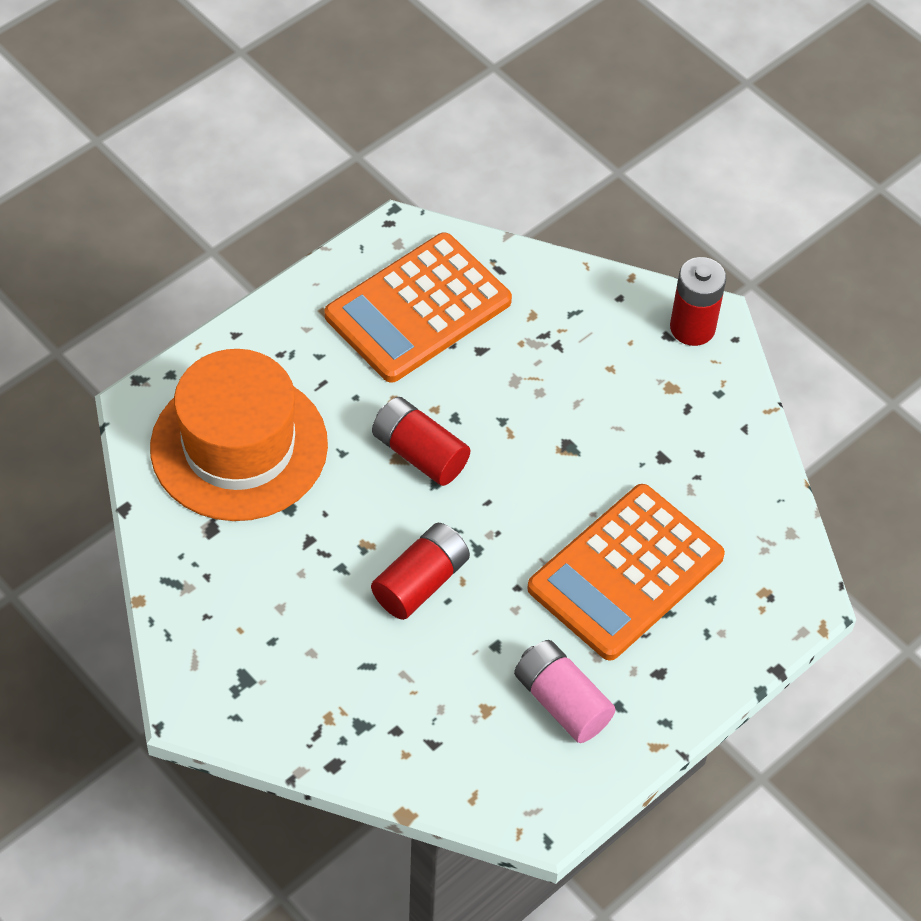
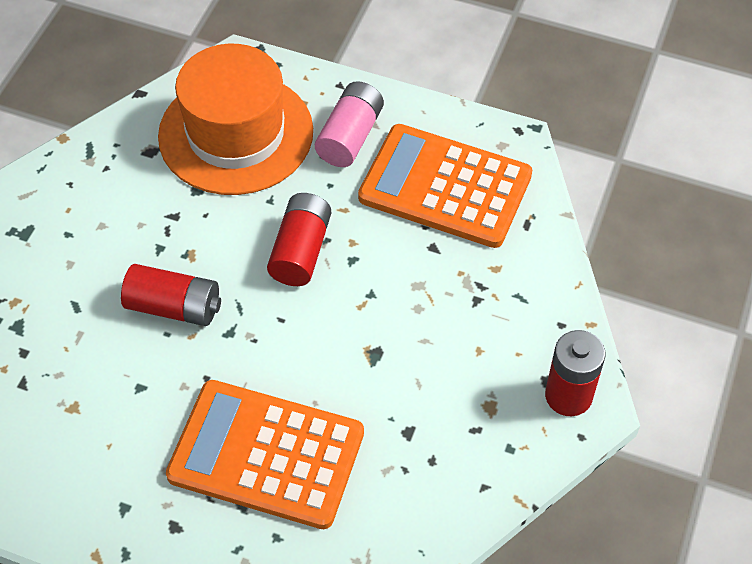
camera: 65 degrees right, 0 degrees up
pink battery [514,640,616,743] -> pink battery moved to [315,81,384,167]

